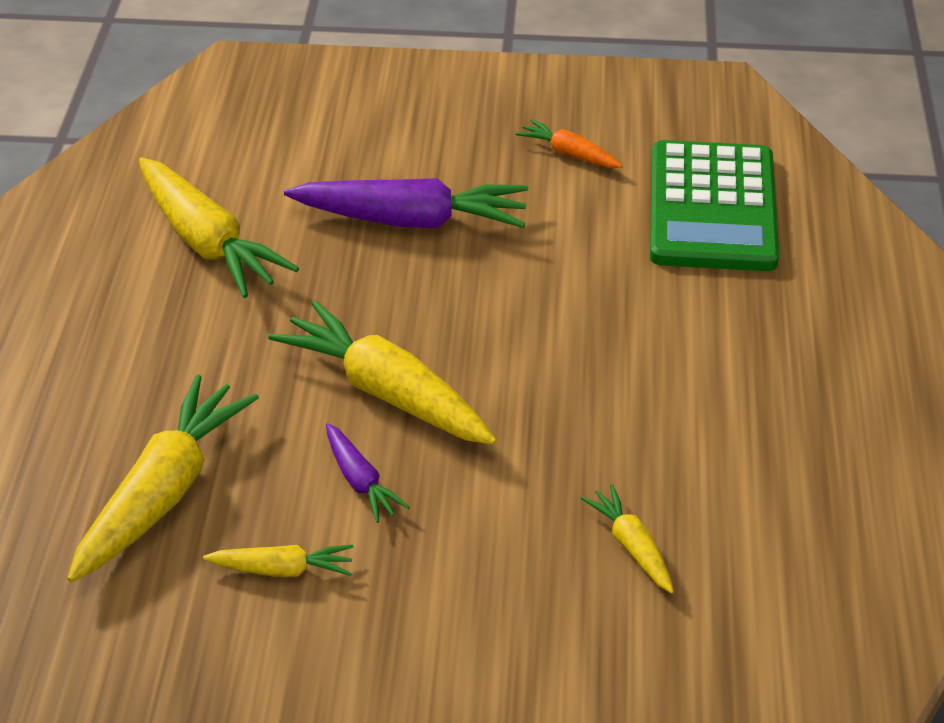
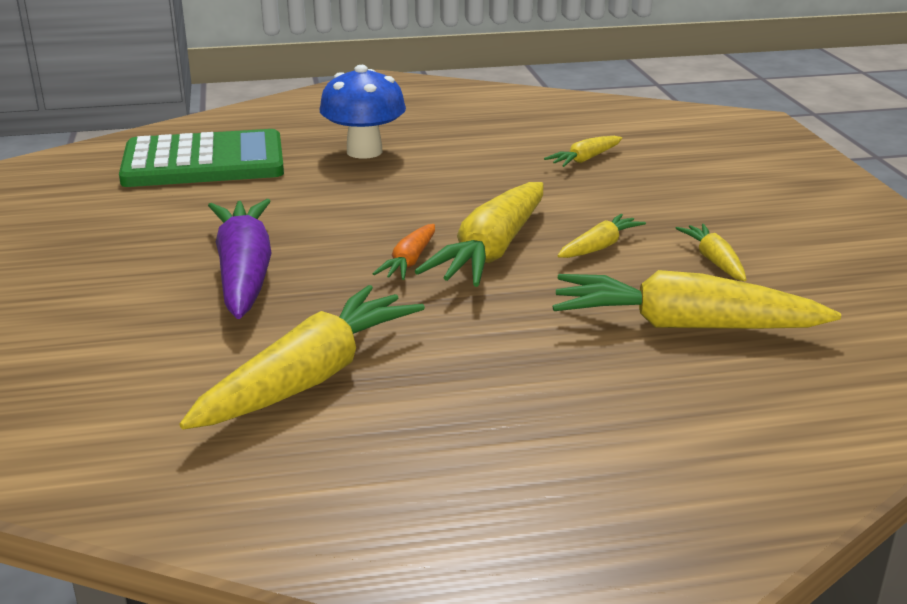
camera: 105 degrees left, 15 degrees down
purple carrot [326,423,410,523] -> yellow carrot [557,214,646,258]
orange carrot [516,119,623,168] -> orange carrot moved to [373,224,435,280]
none -> blue mushroom [320,65,406,159]

